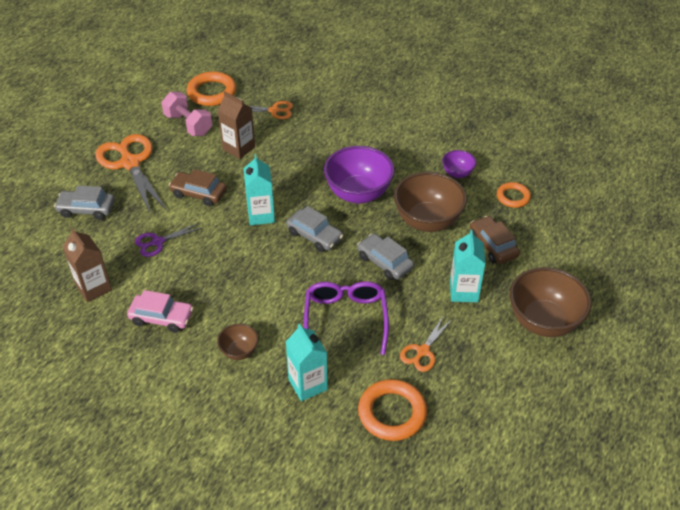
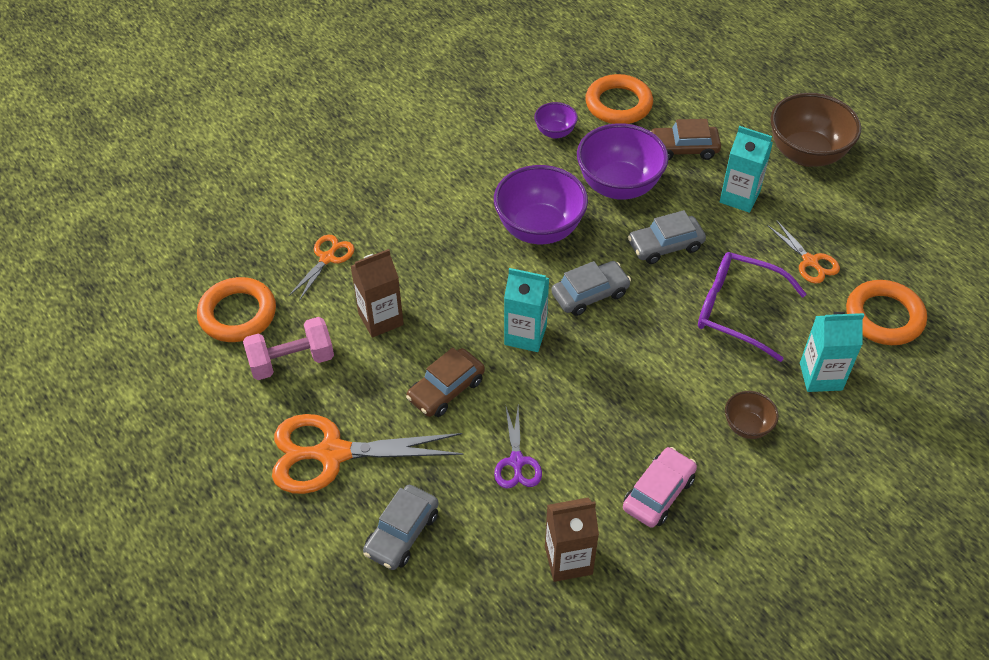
camera: 65 degrees left, 5 degrees up
brown bowl [394,172,467,232] -> purple bowl [577,123,668,200]
orange ring [497,182,531,208] -> orange ring [585,74,653,124], size x1.65

